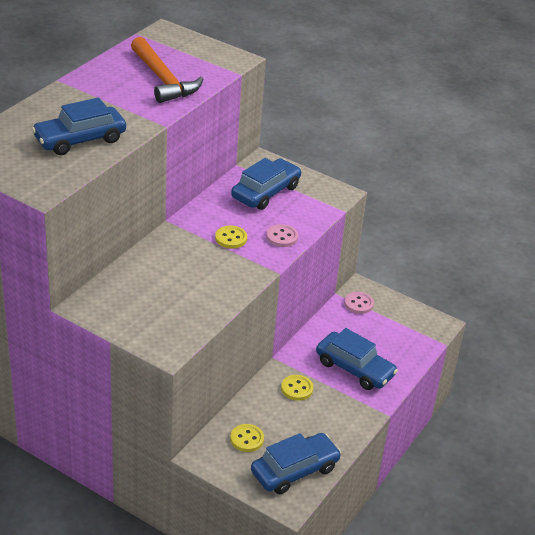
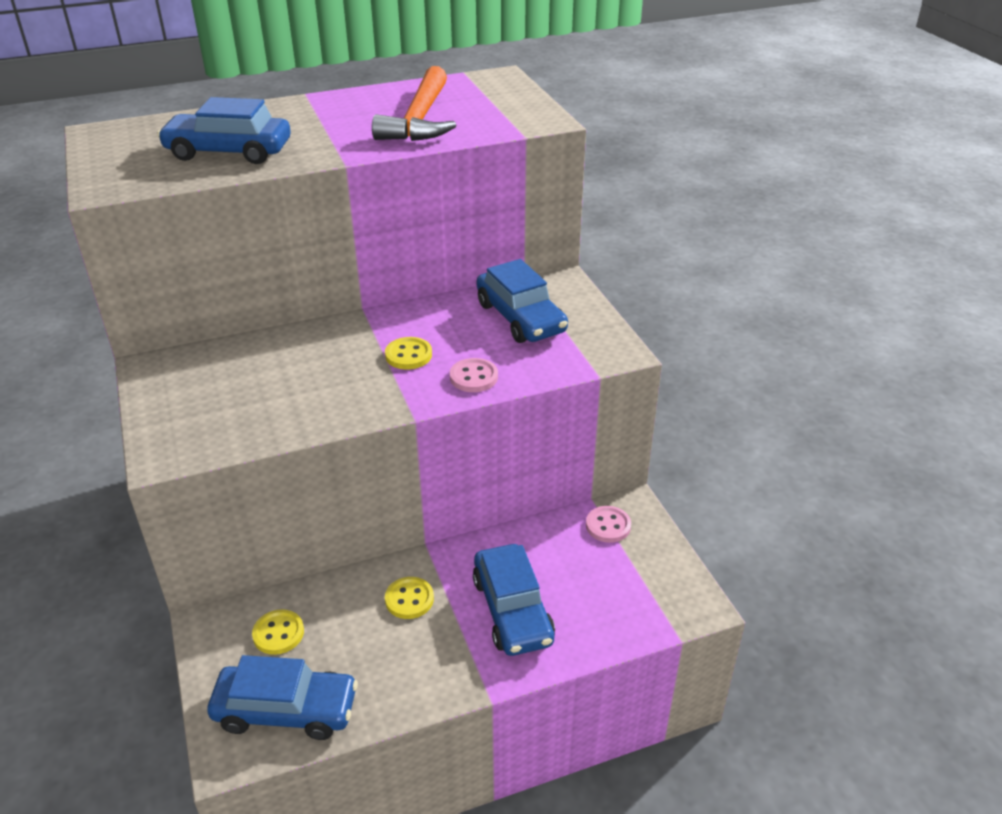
camera: 40 degrees right, 0 degrees up
blue car [231,158,301,210] -> blue car turned 75 degrees clockwise [476,259,568,343]

